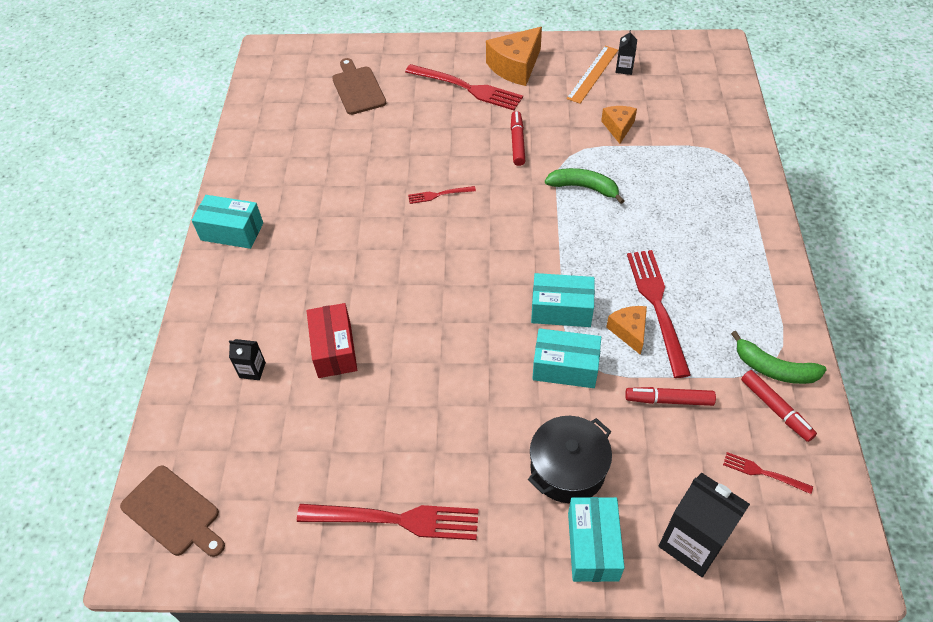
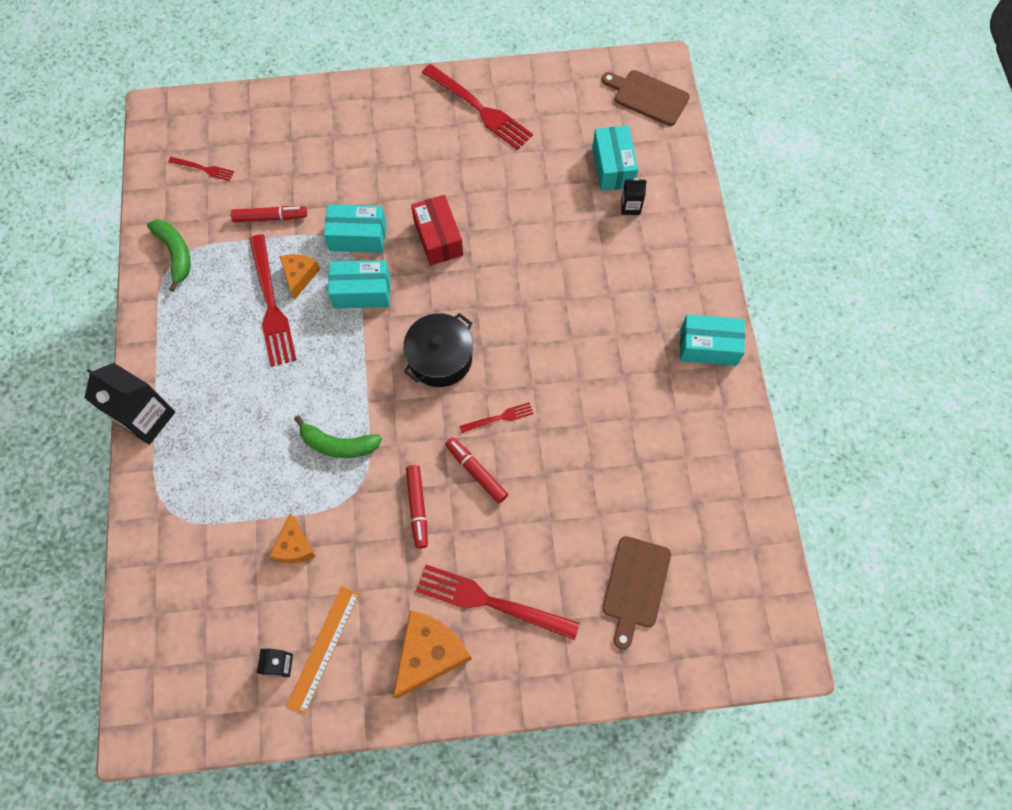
camera: 170 degrees right, 15 degrees up
red fork [297,504,479,540] -> red fork turned 135 degrees counterclockwise [422,64,533,150]
red box [307,303,357,378] -> red box moved to [411,195,463,265]
brown cutting board [332,58,386,115] -> brown cutting board turned 45 degrees clockwise [602,536,671,649]
black pot [528,416,612,503] -> black pot moved to [403,313,473,387]
turquoise box [568,497,625,582] -> turquoise box moved to [592,126,638,191]
orange cheese [606,306,647,355] -> orange cheese turned 150 degrees counterclockwise [279,254,320,300]
black carton [659,473,750,577] -> black carton moved to [84,363,176,445]
green banana [731,331,827,384] -> green banana turned 45 degrees clockwise [147,220,191,292]
red marker [741,370,817,442] -> red marker moved to [445,437,508,504]

